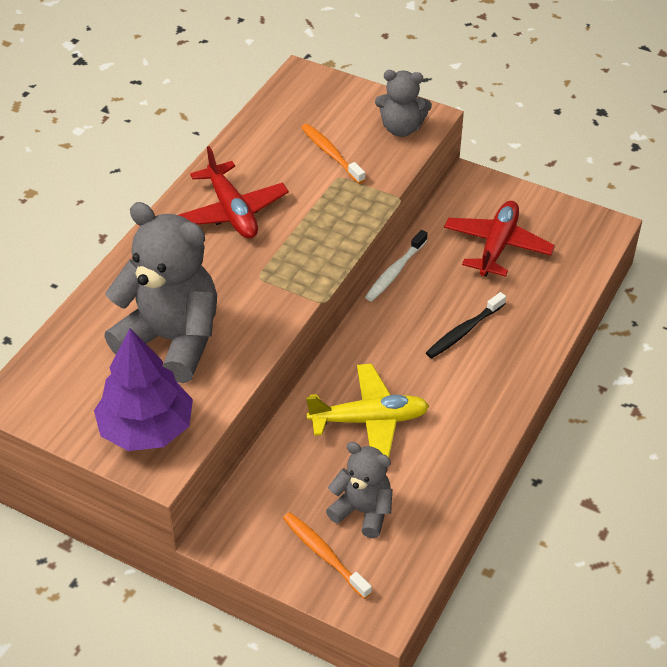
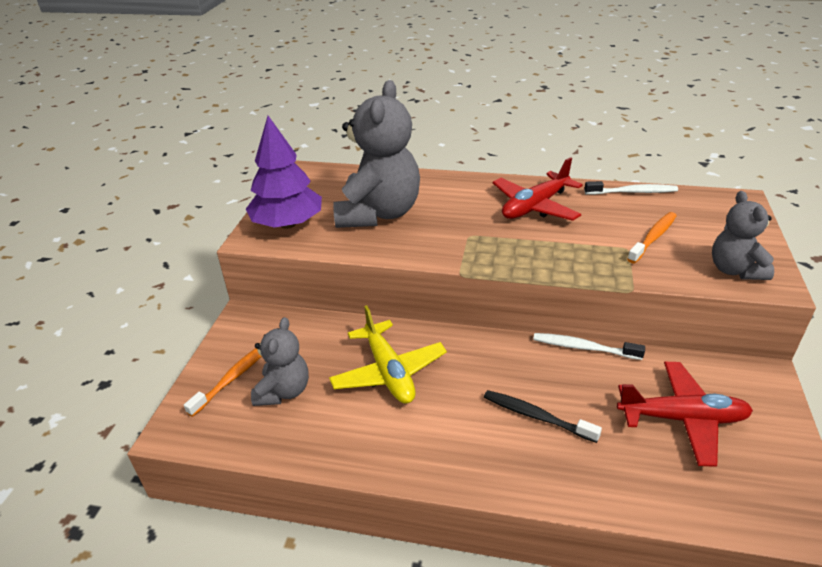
camera: 75 degrees right, 10 degrees down
none -> white toothbrush [585,181,678,195]

